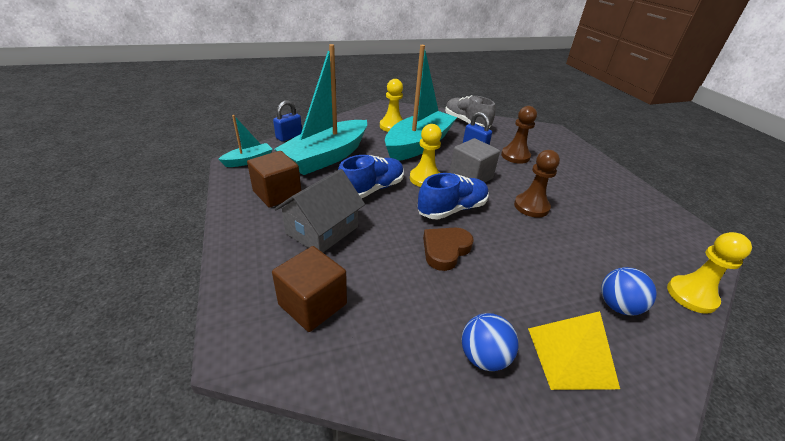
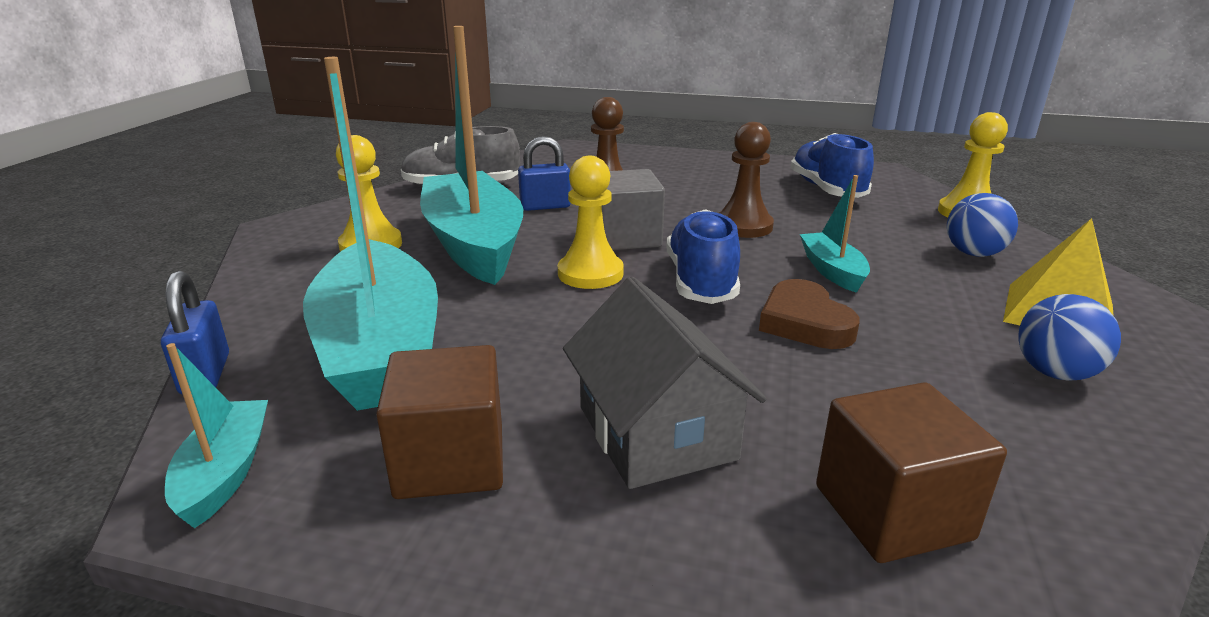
camera: 55 degrees left, 10 degrees down
blue shoe [338,155,404,198] -> blue shoe moved to [790,133,874,198]
none -> turquoise boat [800,175,870,293]

